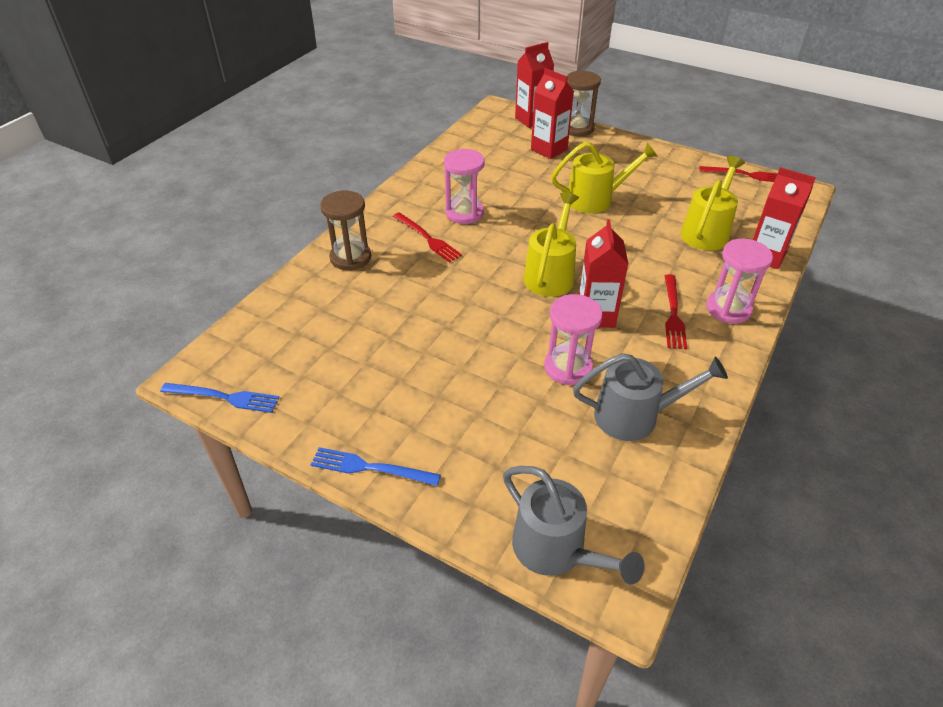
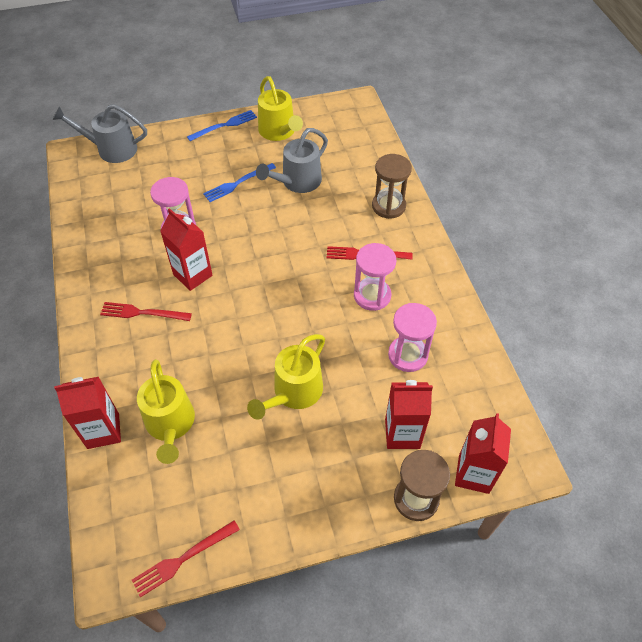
camera: 135 degrees right, 10 degrees up
blue fork [160,383,280,413] -> blue fork moved to [203,163,276,202]
yellow watering can [523,192,579,297] -> yellow watering can moved to [258,76,303,141]
grey watering can [573,353,728,441] -> grey watering can moved to [256,128,328,193]
red fork [665,274,687,350] -> red fork turned 45 degrees counterclockwise [100,302,192,321]
pink hourglass [706,239,773,324] -> pink hourglass moved to [388,303,437,372]

